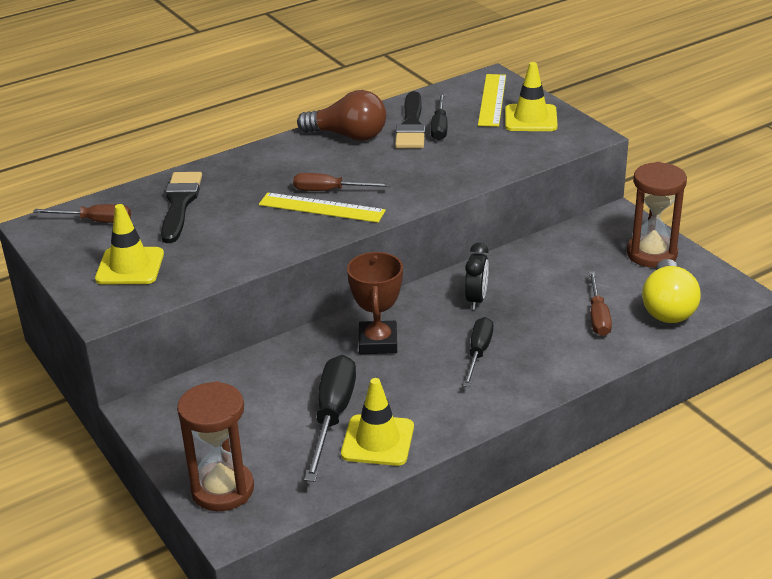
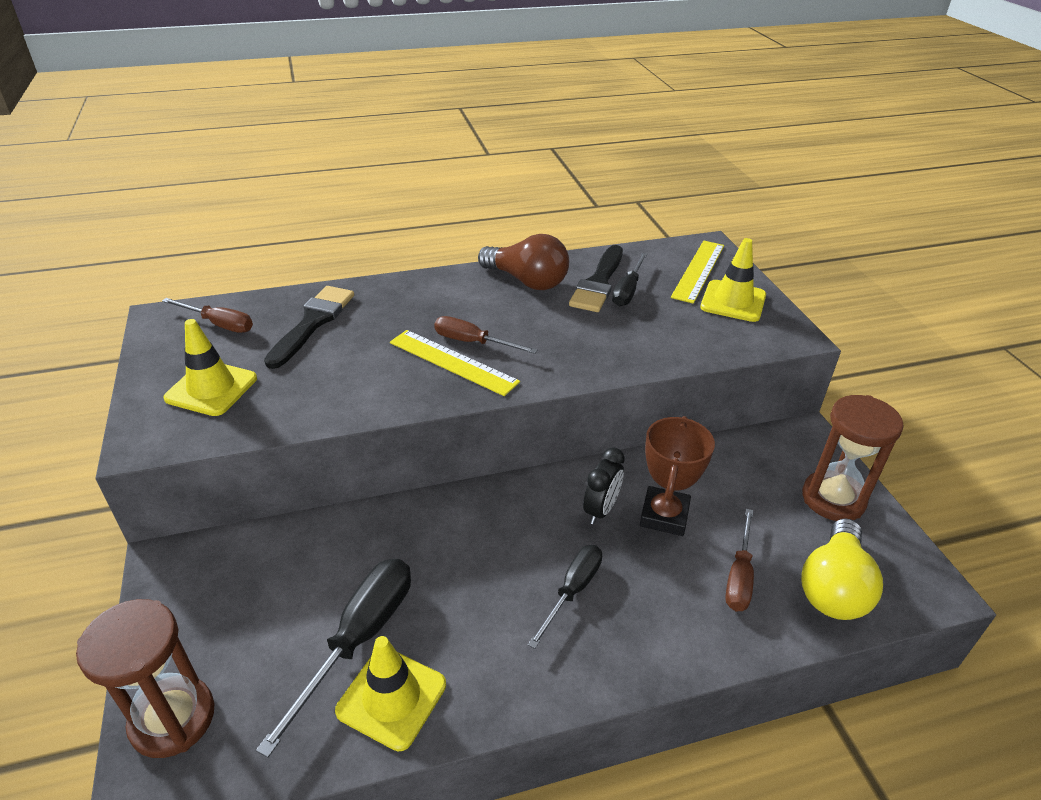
camera: 15 degrees right, 5 degrees up
brown trophy [347,252,403,354] -> brown trophy moved to [640,416,715,536]

